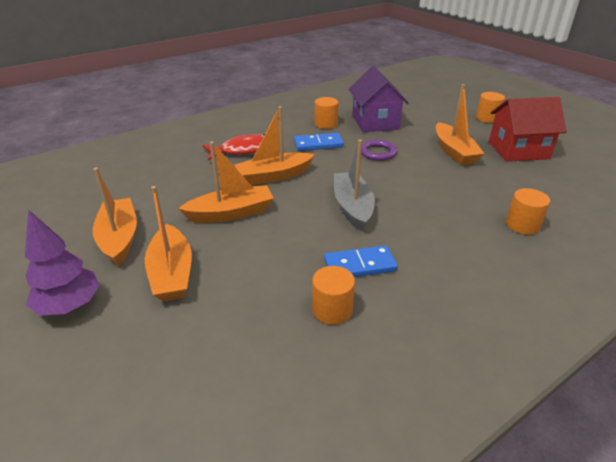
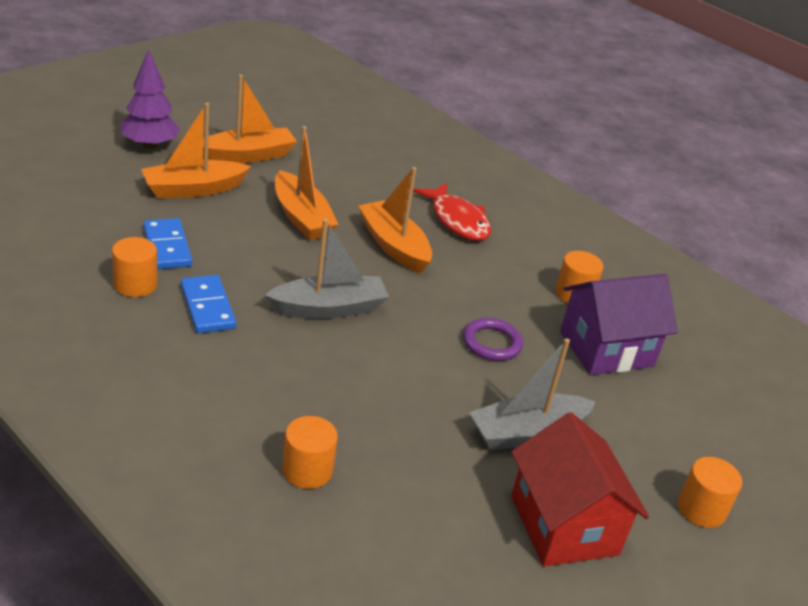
camera: 75 degrees right, 0 degrees up
blue domino [294,133,344,151] -> blue domino moved to [143,218,192,269]
orange boat [436,84,485,165] -> grey boat [469,338,596,450]

